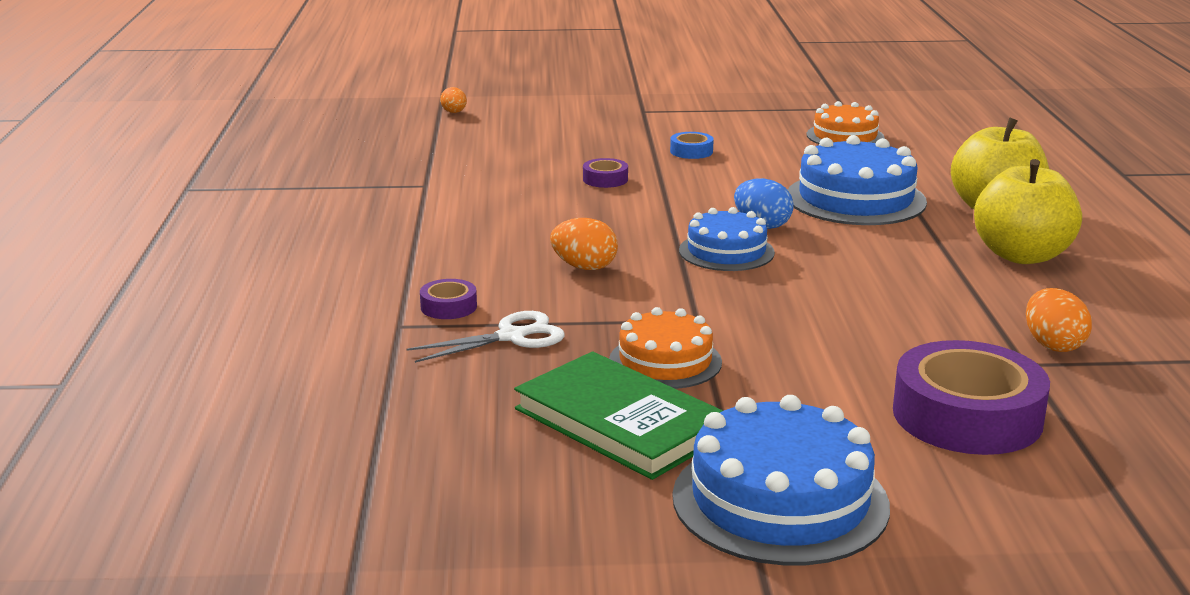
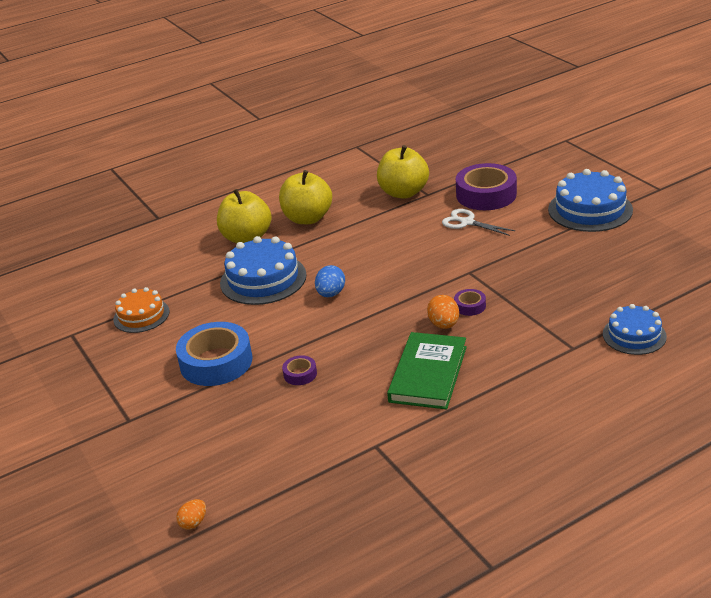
camera: 115 degrees left, 10 degrees up
white scissors [406,311,565,363] -> white scissors moved to [442,209,515,236]
purple tape [420,279,477,319] -> purple tape moved to [454,289,486,316]
green book [514,351,723,480] -> green book moved to [387,332,467,409]
orange cake [609,307,722,389] -> none
blue tape [670,132,714,159] -> blue tape [176,322,252,386], size x2.23
blue cake [679,207,775,271] -> blue cake moved to [603,304,667,355]
orange egg [1026,288,1092,352] -> yellow apple [377,145,429,199]

